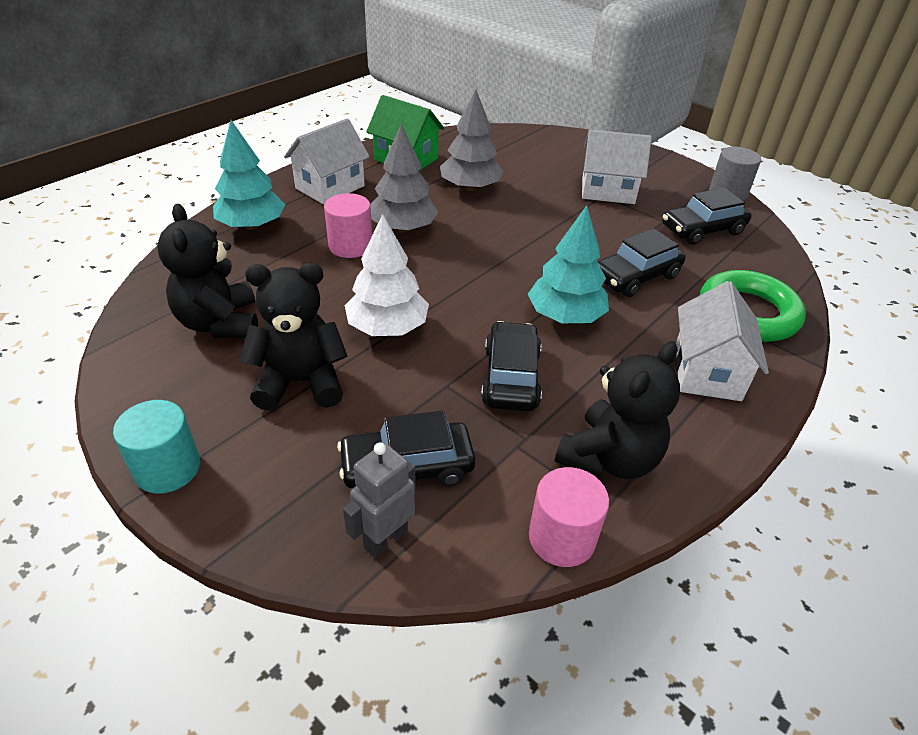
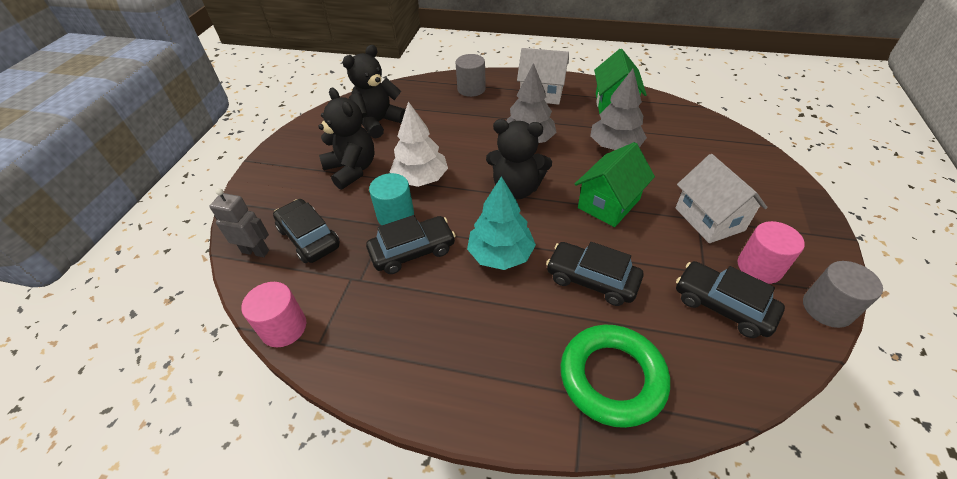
camera: 65 degrees right, 5 degrees up
turquoise cylinder [113,400,200,494] -> turquoise cylinder moved to [369,173,414,225]
turquoise tree [213,120,285,230] -> grey cylinder [456,54,486,97]
pink cylinder [324,193,372,258] -> pink cylinder moved to [738,221,805,284]
black teddy bear [555,341,680,479] -> black teddy bear moved to [486,119,552,200]
white house [675,281,769,401] -> none
none -> green house [575,142,655,227]

